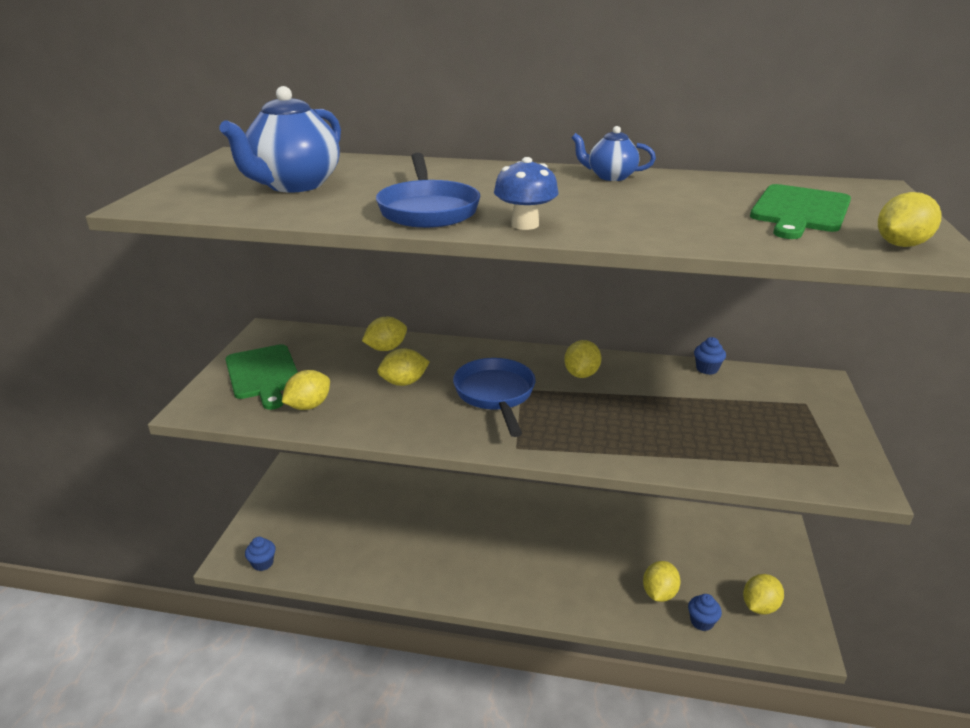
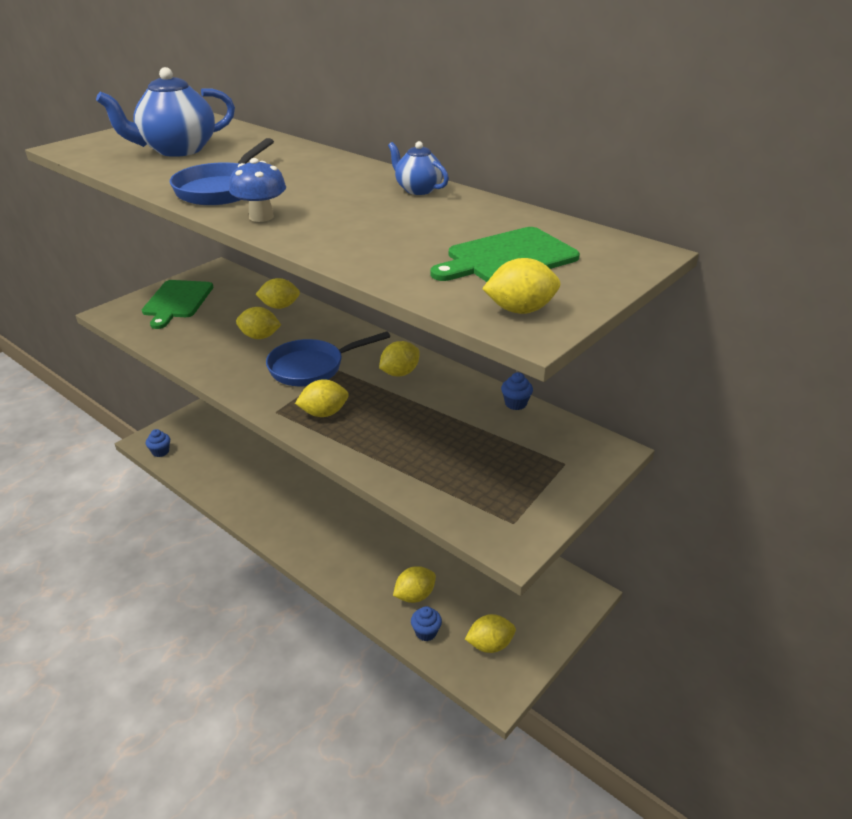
camera: 30 degrees right, 5 degrees up
yellow lemon [282,370,330,410] -> yellow lemon moved to [295,379,349,417]
blue pan [453,358,536,437] -> blue pan turned 135 degrees counterclockwise [266,332,390,386]

